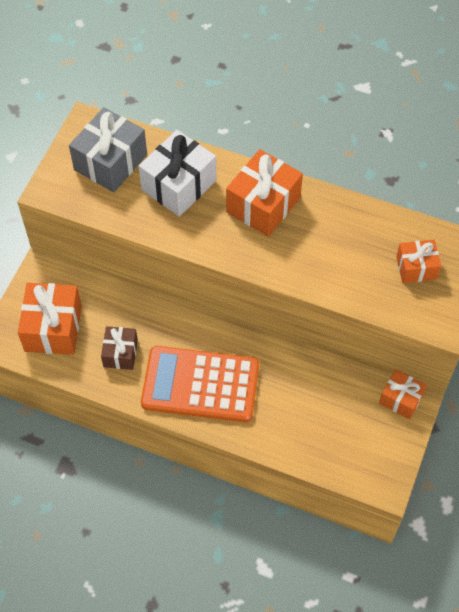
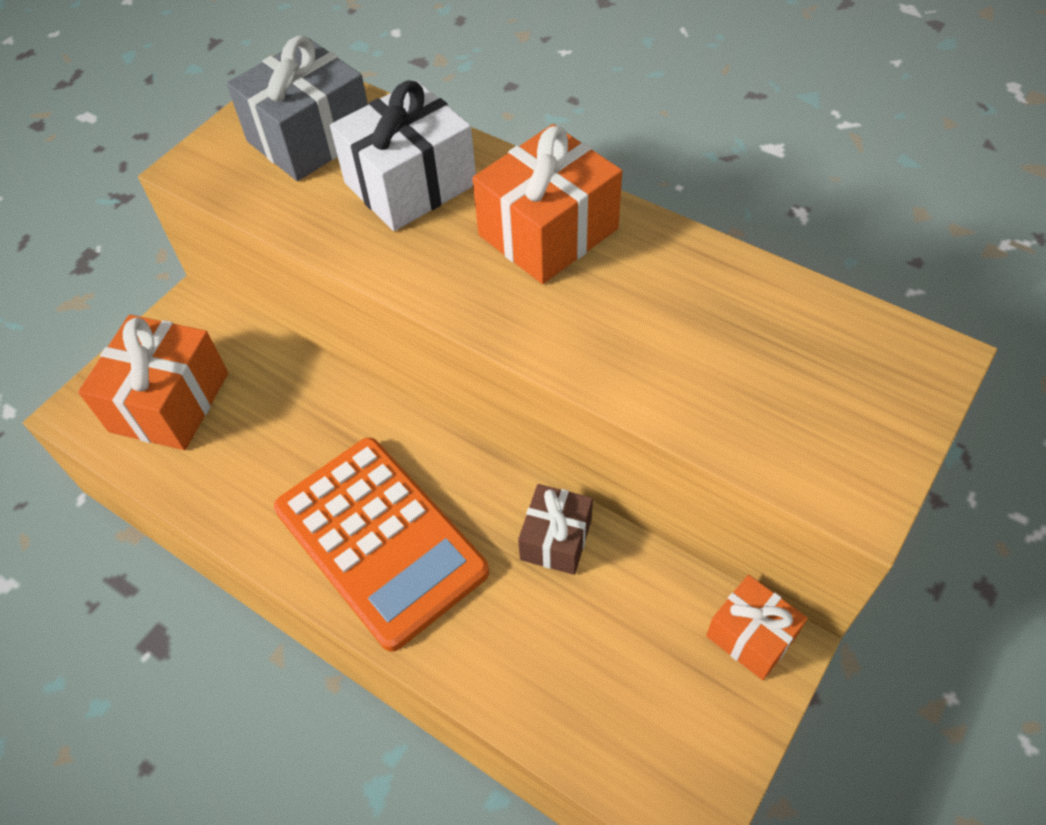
camera: 15 degrees right, 5 degrees down
brown gift [101,326,138,370] -> brown gift moved to [518,484,593,575]
orange calculator [141,346,259,422] -> orange calculator turned 150 degrees counterclockwise [274,437,489,652]
orange gift [396,240,441,283] -> none

